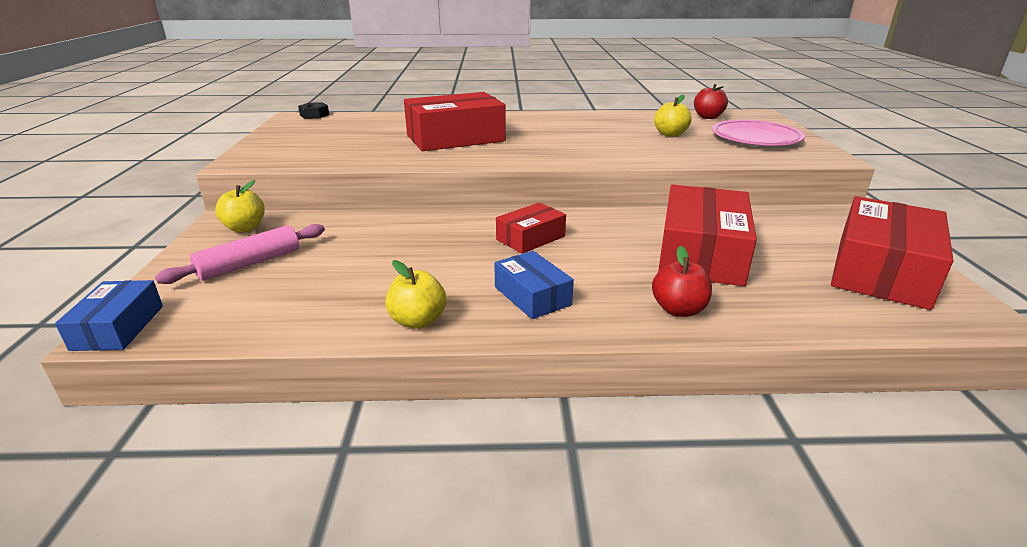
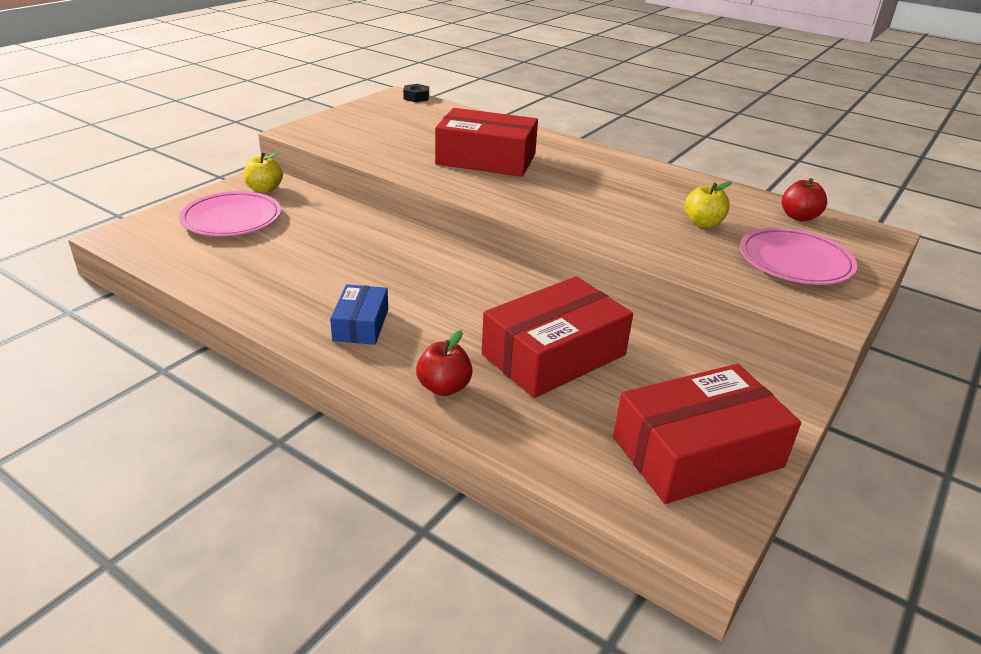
camera: 35 degrees right, 5 degrees up
blue box [55,280,163,351] -> none
pink rolling pin [155,224,325,284] -> pink plate [179,191,281,236]
yellow apple [385,260,447,329] -> none
red box [496,203,566,254] -> none

